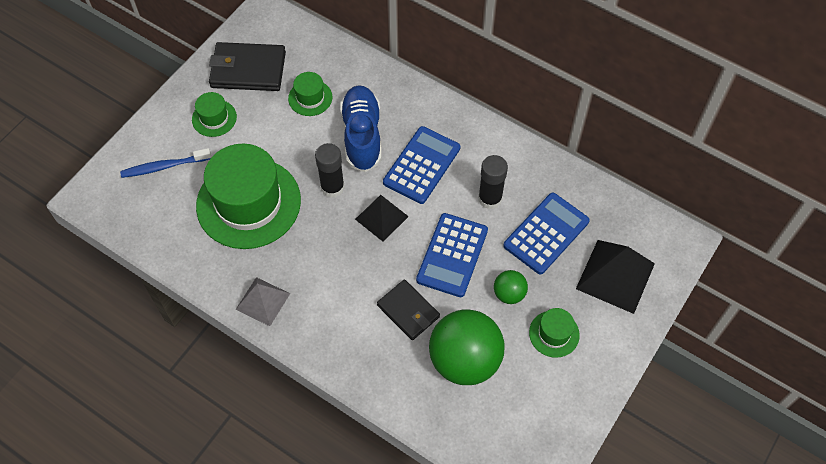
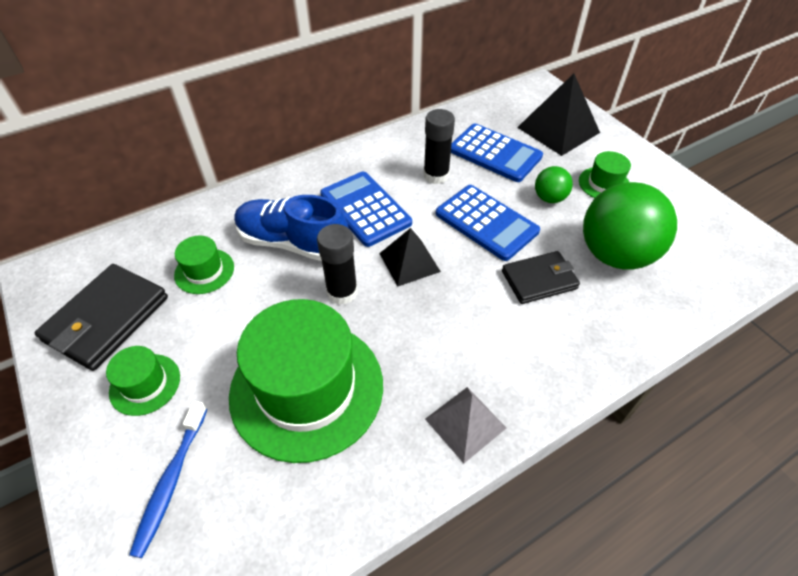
camera: 65 degrees left, 10 degrees down
blue calculator [503,193,590,274] -> blue calculator turned 150 degrees clockwise [451,124,543,182]

